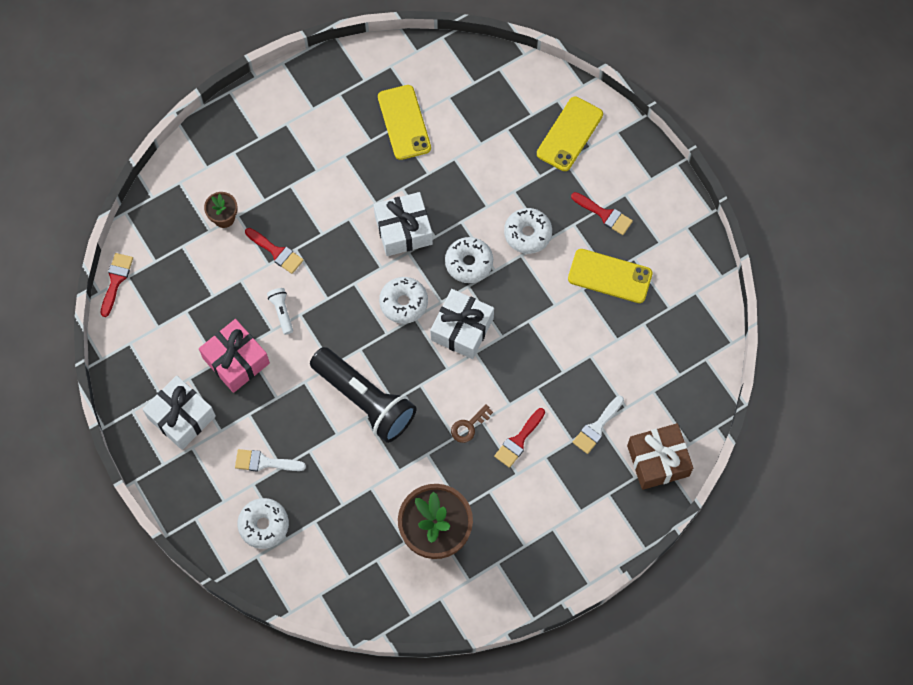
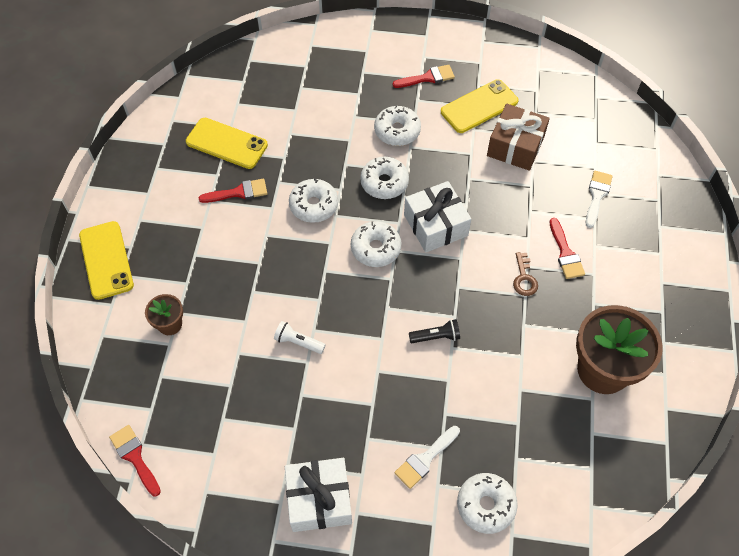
camera: 50 degrees left, 10 degrees down
pink gift [199,319,270,393] -> none
red brush [245,228,303,274] -> red brush moved to [198,179,267,203]
black flashlight [310,347,417,443] -> black flashlight [409,319,460,343], size x0.40
white gift [374,192,433,256] -> white donut [289,179,338,223]
yellow phone [537,97,603,171] -> yellow phone moved to [79,221,134,300]
white brush [573,396,624,454] -> white brush turned 150 degrees counterclockwise [586,171,613,228]
brown gift [627,423,693,490] -> brown gift moved to [487,104,550,171]

